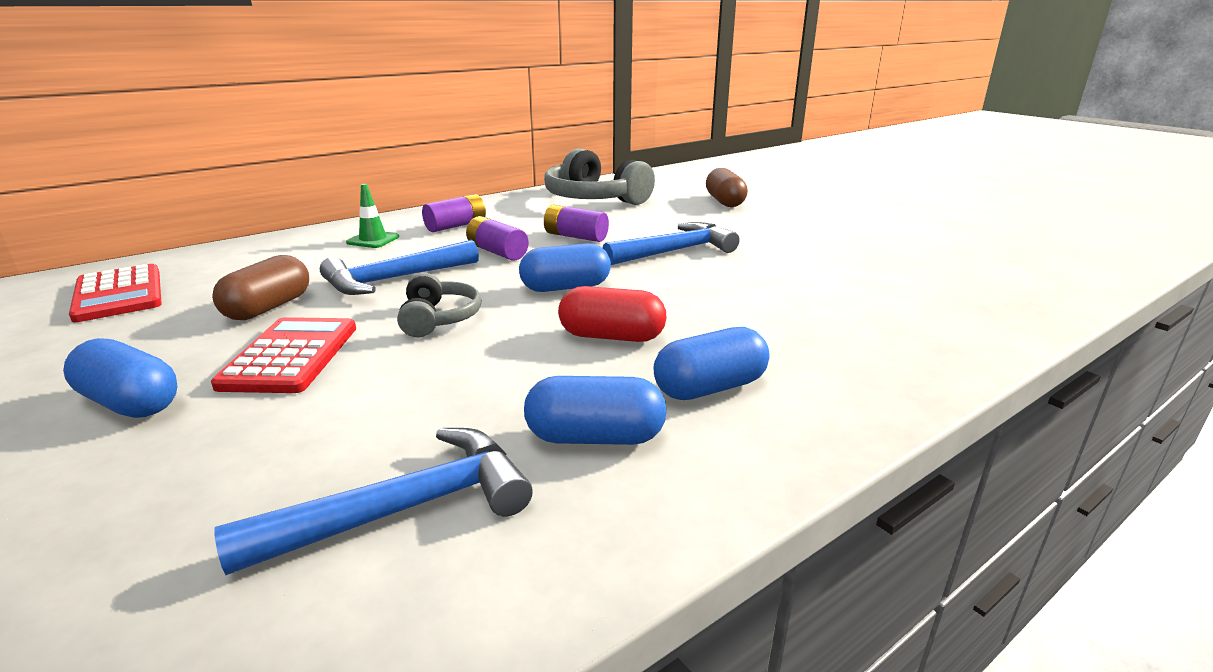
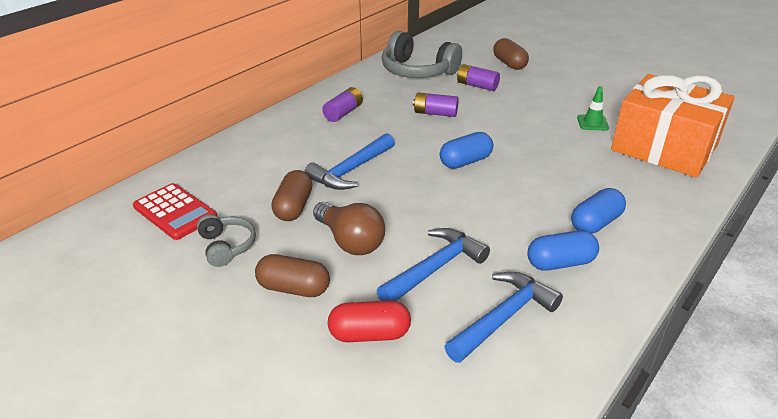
camera: 15 degrees left, 10 degrees up
blue capsule [63,338,178,418] -> brown capsule [255,254,330,297]
red calculator [211,317,356,393] -> brown light bulb [313,202,385,255]
green traffic cone [346,184,399,248] -> green traffic cone moved to [577,86,609,131]
grey headphones [397,273,481,337] -> grey headphones moved to [197,214,256,267]
purple battery [466,216,529,261] -> purple battery moved to [457,64,500,91]
red capsule [558,286,666,342] -> red capsule moved to [328,300,411,342]
blue hammer [603,222,739,265] -> blue hammer moved to [377,228,490,301]
none -> orange gift [611,74,735,177]

